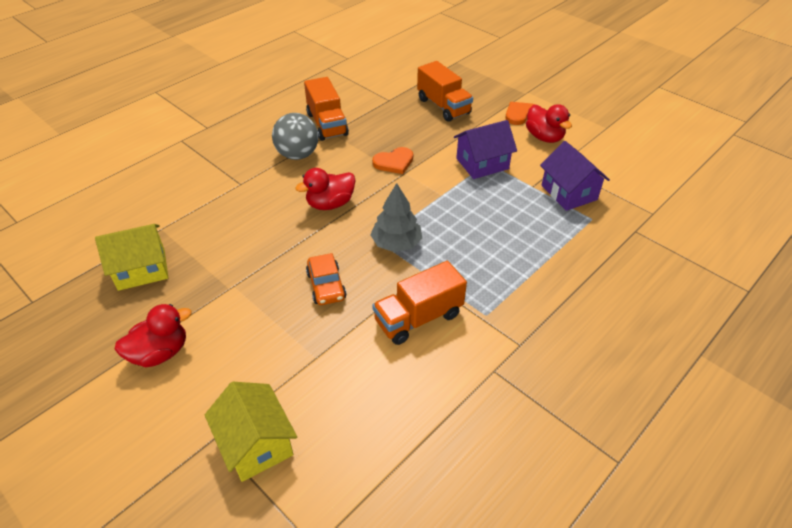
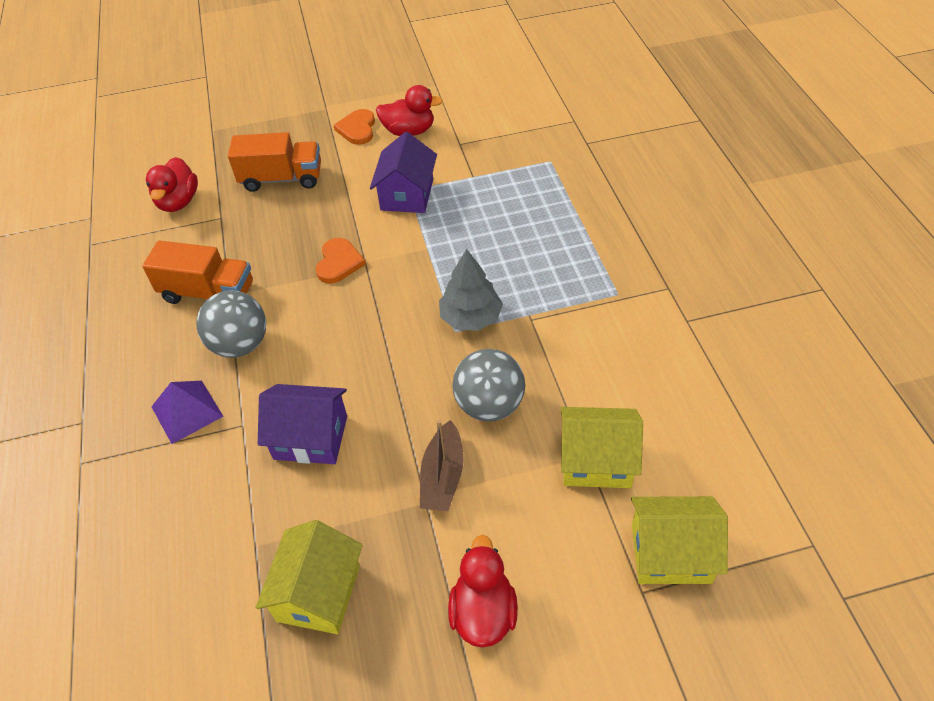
camera: 55 degrees left, 5 degrees up
red duck [295,168,356,210] -> red duck moved to [146,157,198,212]
orange car [306,253,346,305] -> grey ball [452,349,525,422]
orange truck [372,261,467,345] -> none
purple house [540,141,610,211] -> purple house moved to [258,384,347,464]
none -> purple pyramid [151,381,224,444]
none -> brown boat [420,420,464,511]
none -> yellow house [561,407,643,488]

